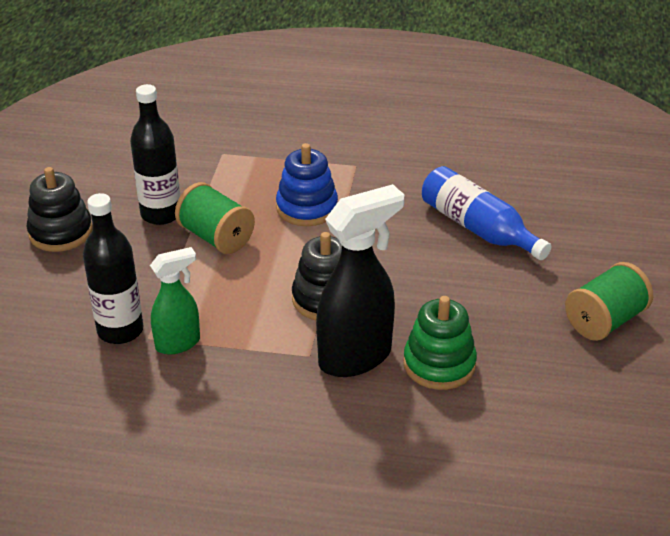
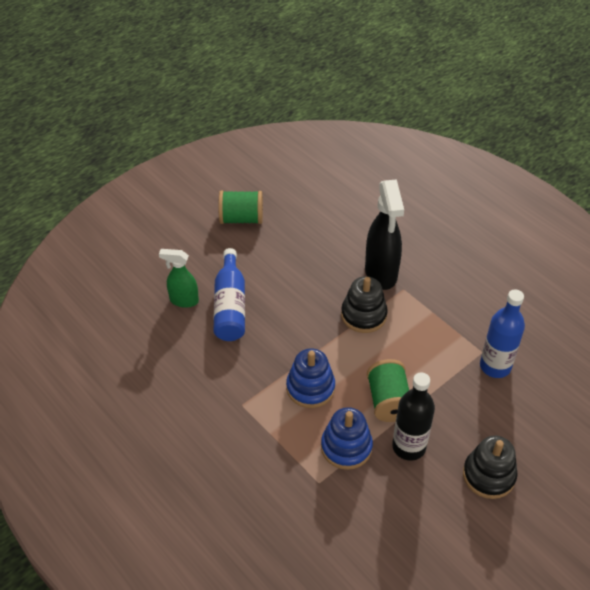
camera: 140 degrees left, 10 degrees up
black bottle [83,193,143,344] -> blue bottle [480,289,525,378]
green spray bottle [150,247,200,355] -> green spray bottle moved to [159,249,199,308]
black spray bottle [316,184,405,377] -> black spray bottle turned 105 degrees counterclockwise [365,179,404,290]
green stacking toy [403,296,477,390] -> none
none -> blue stacking toy [321,407,373,470]

